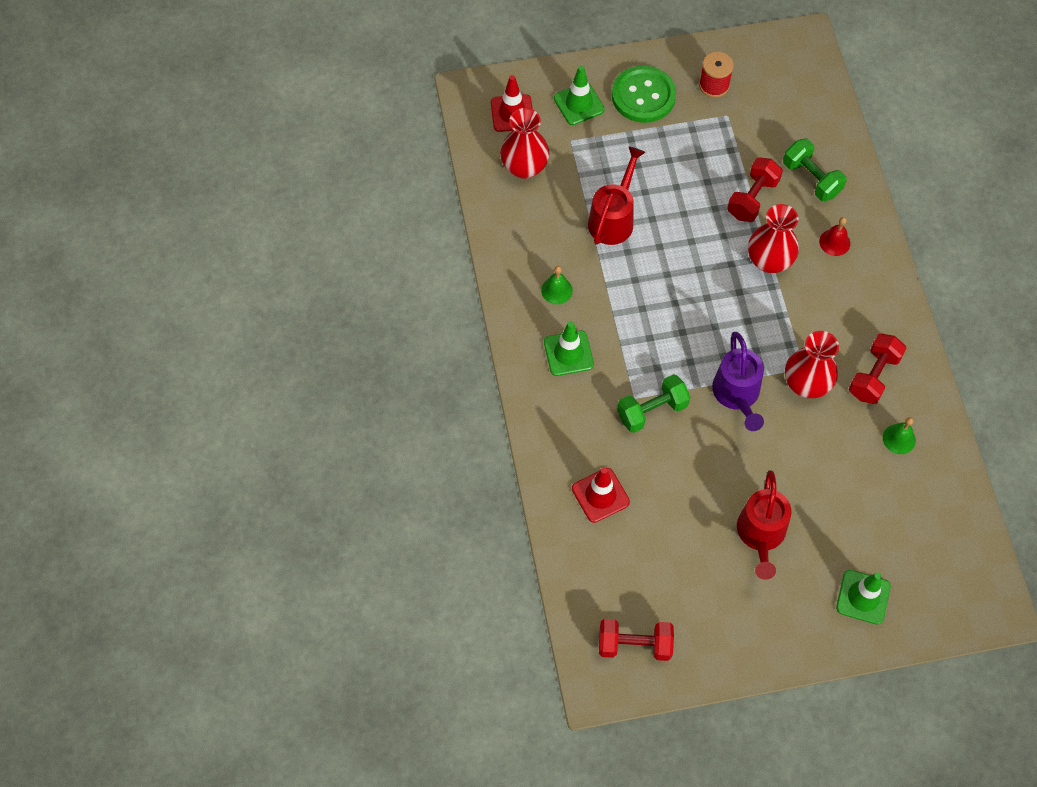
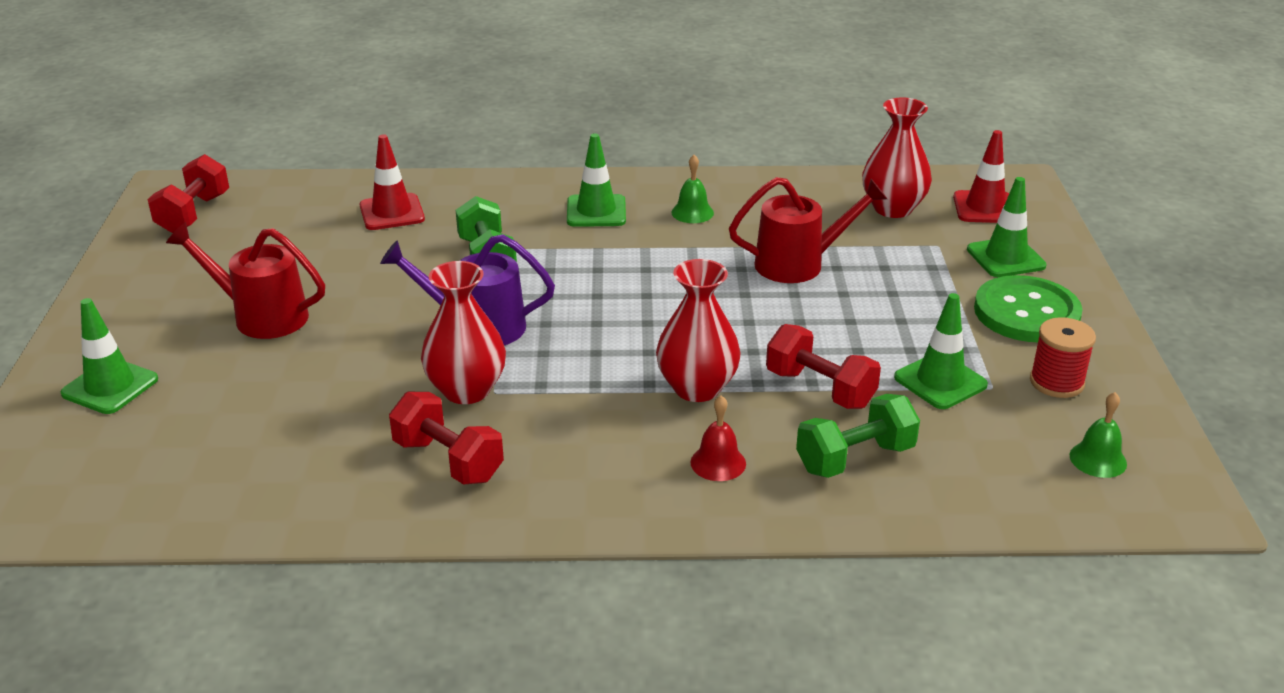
camera: 100 degrees right, 30 degrees down
red watering can [588,146,646,245] -> red watering can turned 45 degrees counterclockwise [729,177,887,283]
green bell [883,417,916,454] -> green bell moved to [1069,392,1127,478]
none -> green traffic cone [894,293,988,409]

